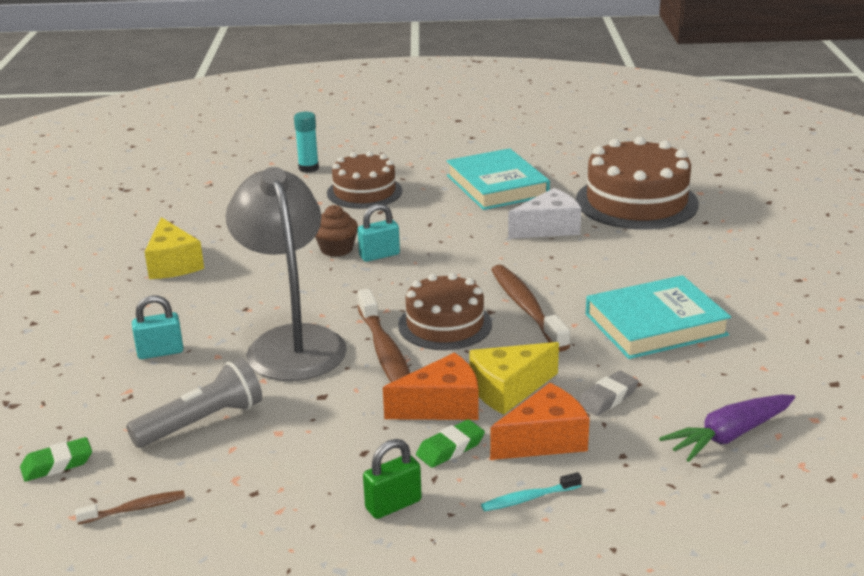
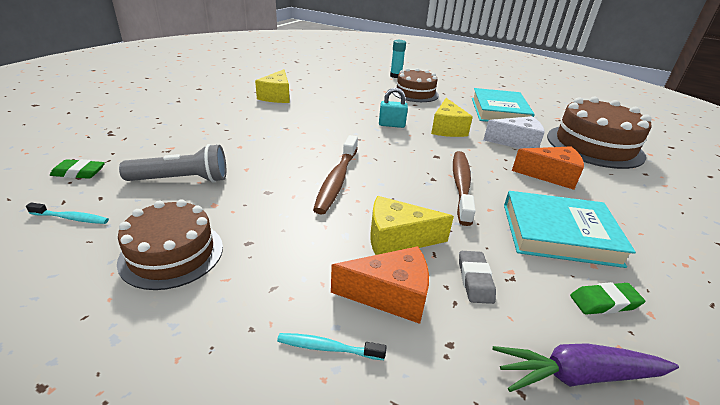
camera: 25 degrees right, 5 degrees up
brown toothbrush [75,490,185,524] -> turquoise toothbrush [26,203,109,224]
turquoise padlock [132,295,183,359] -> none
grey lamp [226,167,347,381] -> none
brown cupcake [315,205,358,257] -> none
green padlock [363,439,422,519] -> none
orange cheese [383,352,478,420] -> orange cheese moved to [512,146,584,190]
brown cake [398,273,492,350] -> brown cake moved to [117,199,223,290]
green eraser [416,419,485,468] -> green eraser moved to [570,282,645,315]
grey eraser [578,371,639,416] -> grey eraser turned 75 degrees counterclockwise [459,251,496,304]
none -> yellow cheese [431,98,473,137]

